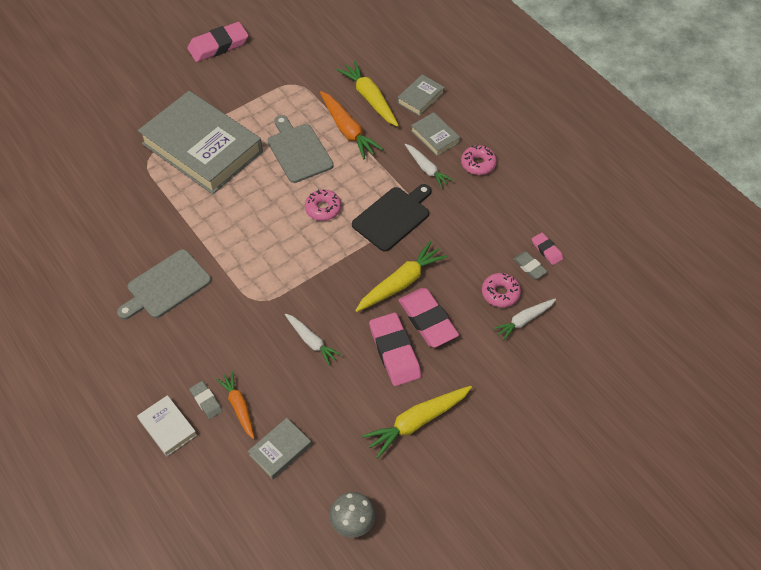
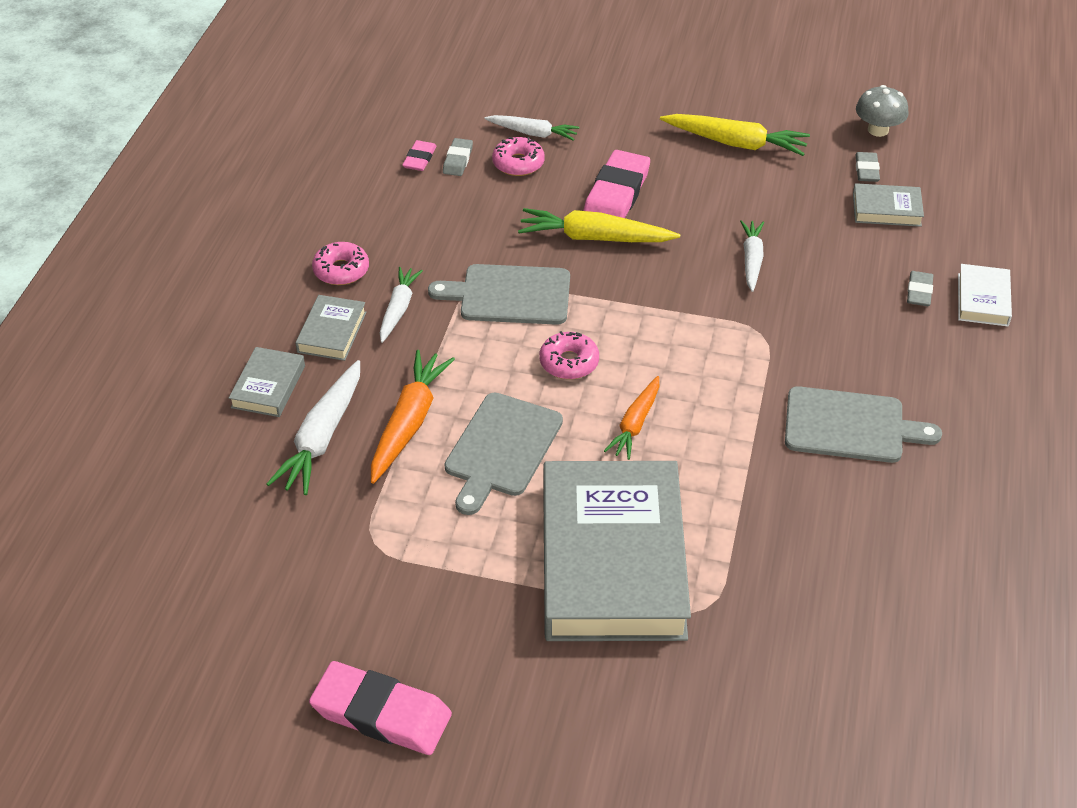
camera: 130 degrees left, 10 degrees down
orange carrot [216,372,255,439] -> orange carrot moved to [604,376,659,460]
yellow carrot [337,61,399,127] -> white carrot [267,360,360,495]
black cutting board [352,184,432,252] -> grey cutting board [428,264,570,325]
pink eraser [369,313,421,386] -> none
grey book [397,75,445,116] -> grey book turned 75 degrees counterclockwise [229,347,305,417]
none -> grey eraser [856,152,880,182]

